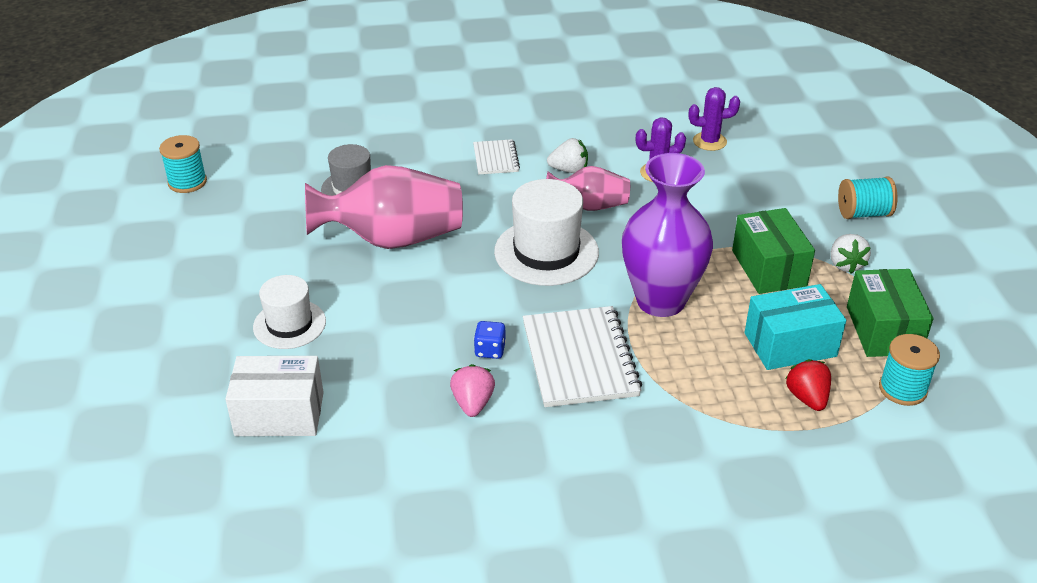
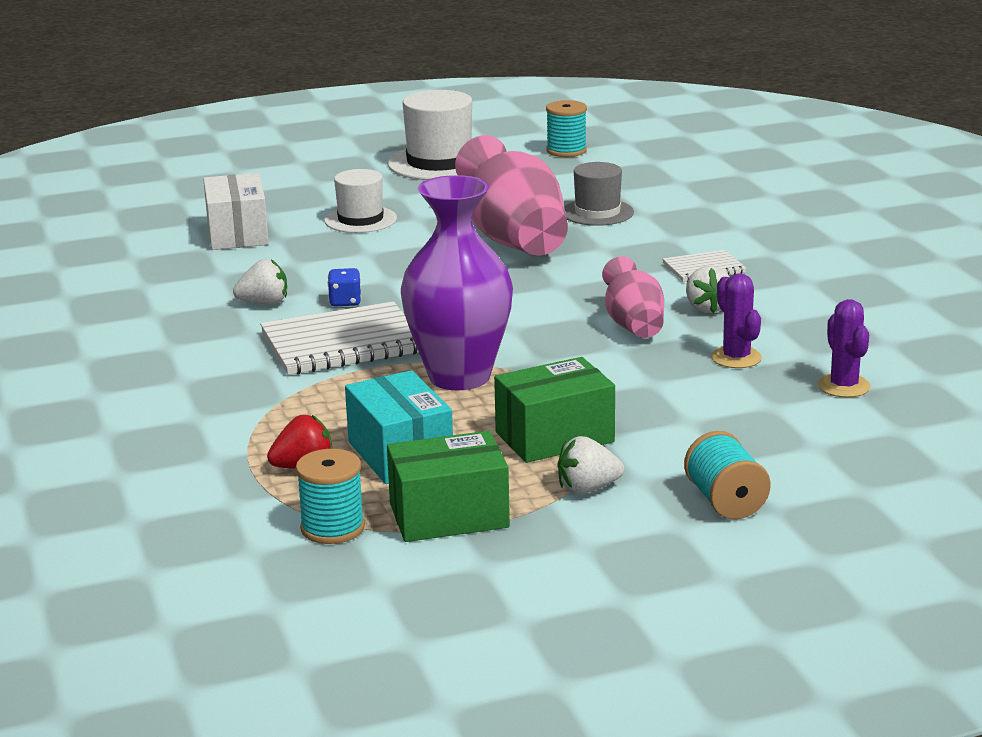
camera: 80 degrees right, 15 degrees down
pink strawberry [450,364,495,417] -> white strawberry [233,259,287,304]
white hat [494,179,599,286] -> white hat moved to [387,90,472,180]

